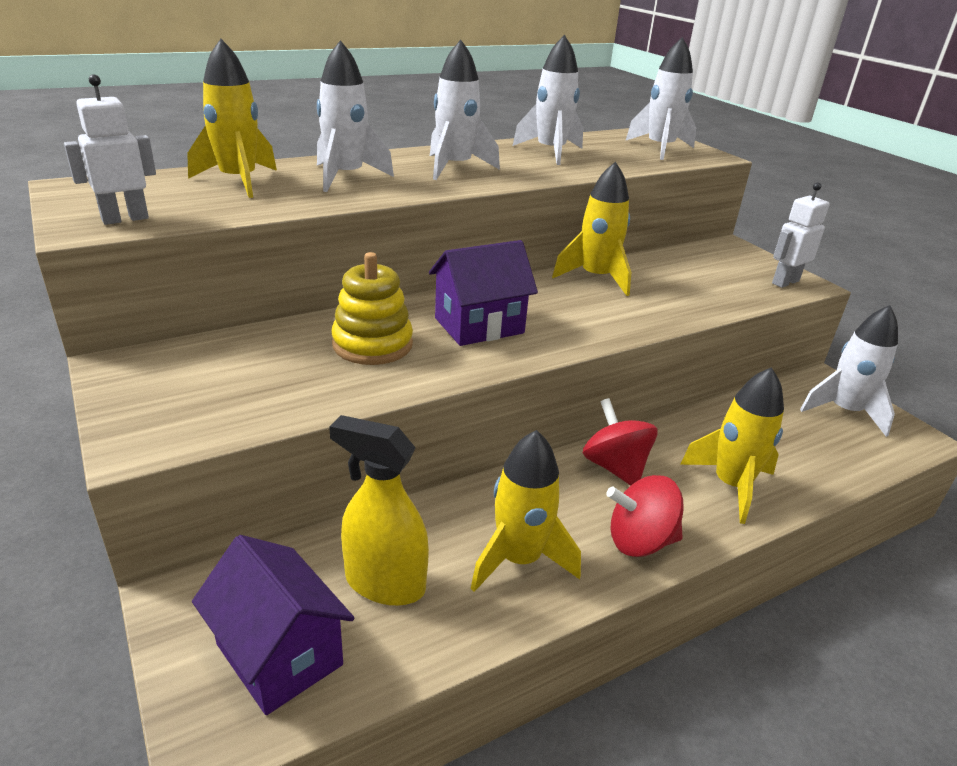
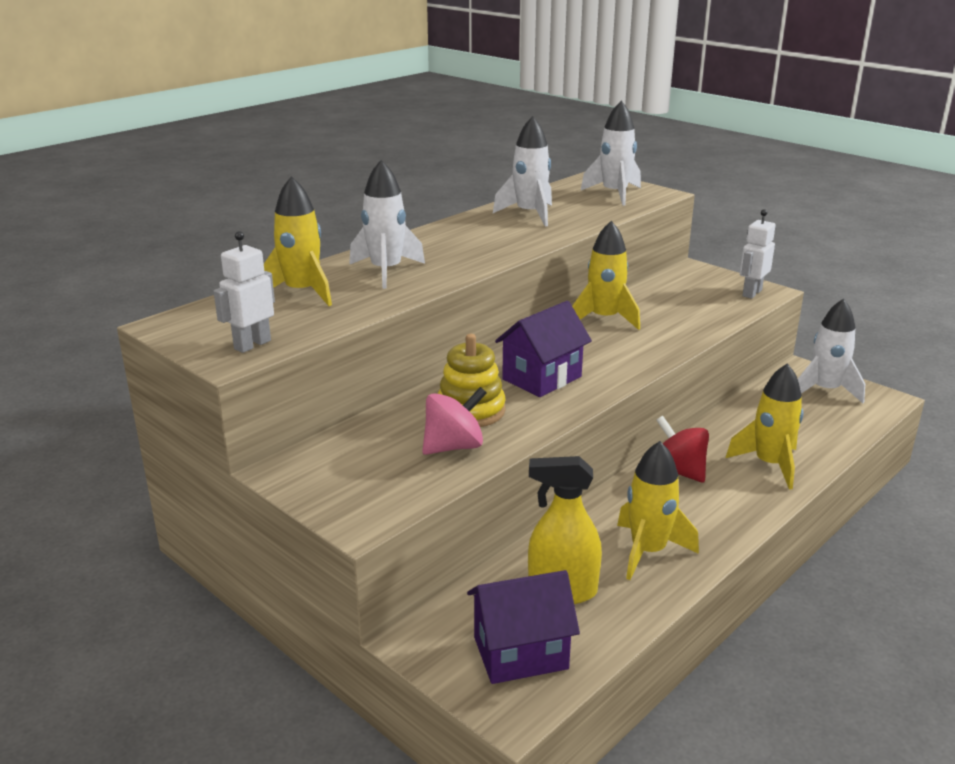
camera: 15 degrees left, 5 degrees down
purple house [192,535,354,715] -> purple house turned 45 degrees counterclockwise [467,570,580,684]
white rocket [430,40,500,180] -> none
red spinning top [606,475,683,557] -> none
none -> pink spinning top [422,387,487,455]

